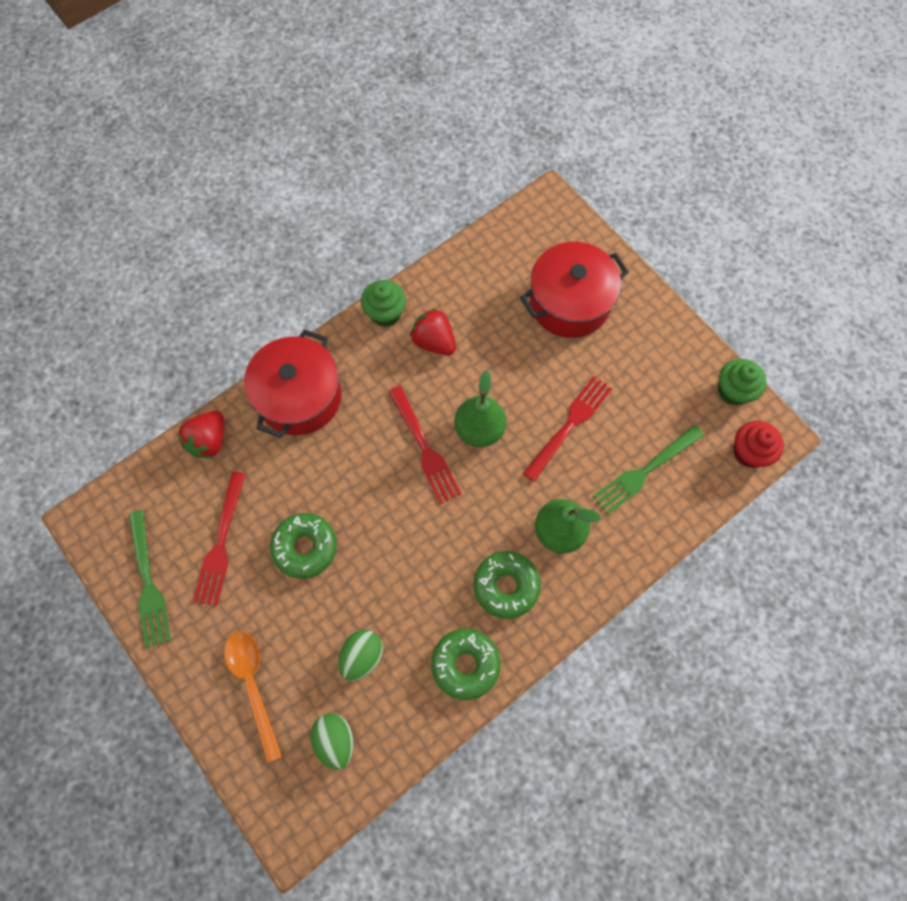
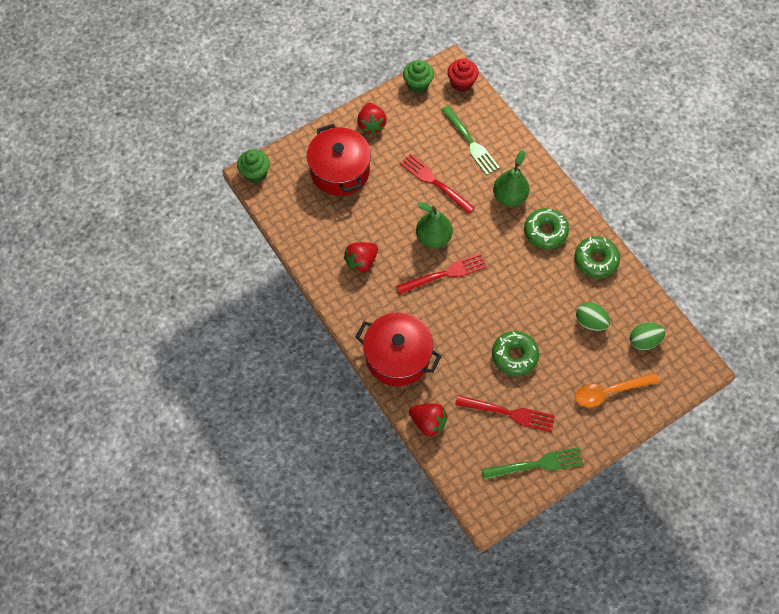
camera: 85 degrees left, 5 degrees down
green cupcake [361,280,406,327] -> green cupcake moved to [237,149,270,183]
none -> red strawberry [357,103,387,135]

